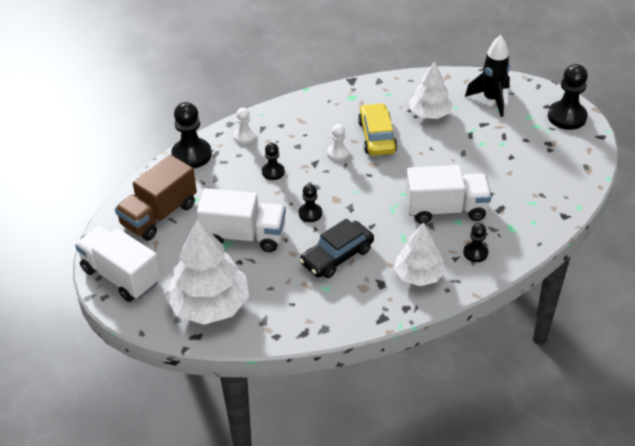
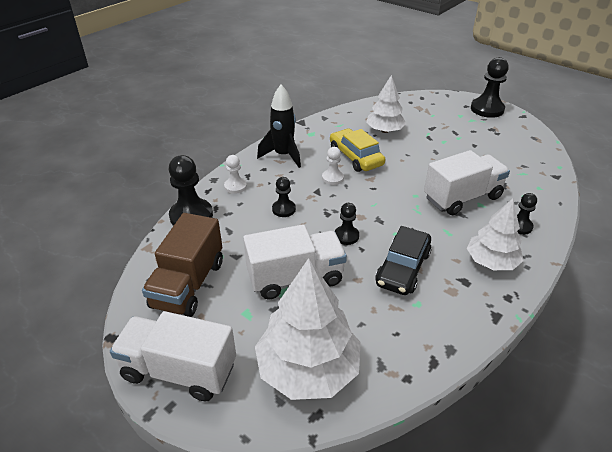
camera: 25 degrees left, 5 degrees down
black rocket [465,35,510,117] -> black rocket moved to [257,84,301,168]

